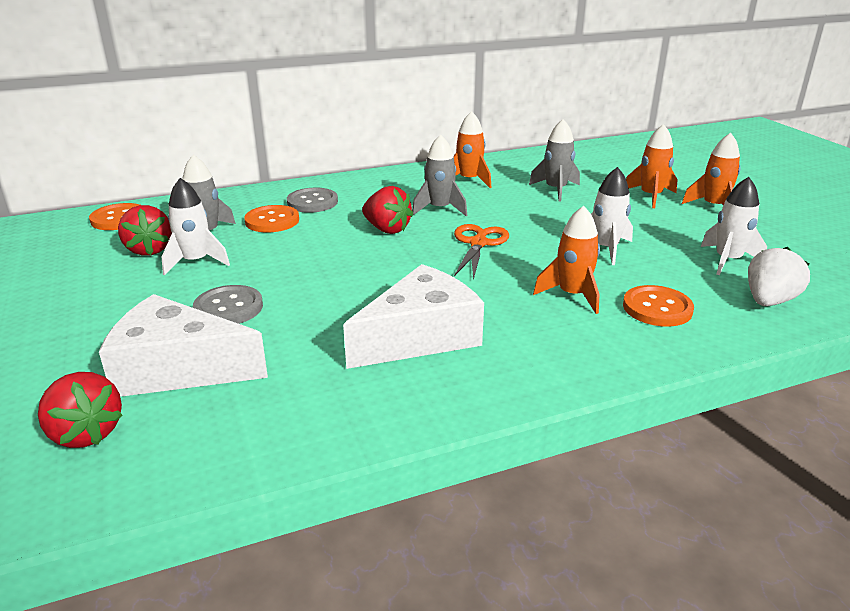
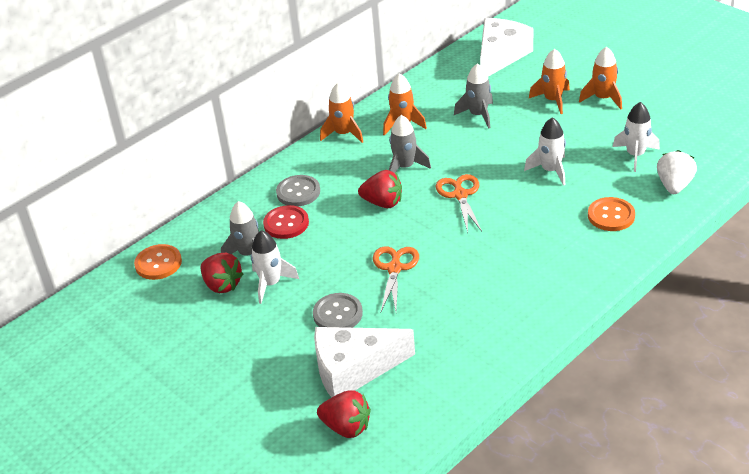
camera: 20 degrees left, 10 degrees up
orange button [244,205,299,232] -> red button [263,205,309,239]
white cheese [343,264,484,369] -> white cheese moved to [480,18,534,77]
orange rocket [533,206,600,314] -> orange rocket moved to [320,83,363,143]
none -> orange scissors [373,246,419,311]

